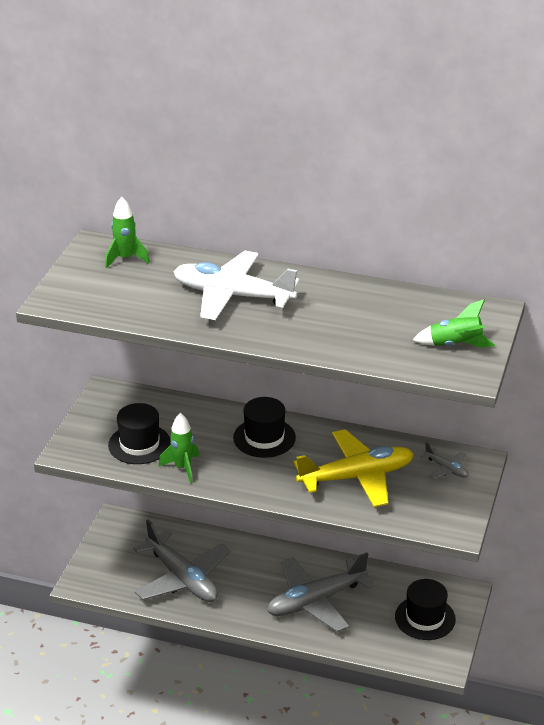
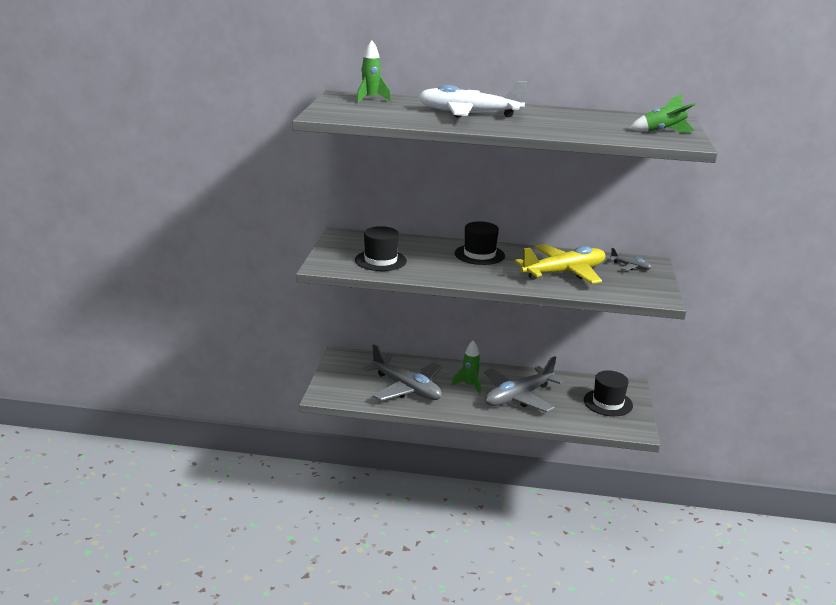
camera: 10 degrees left, 10 degrees down
green rocket [159,413,199,483] -> green rocket moved to [451,340,481,395]

